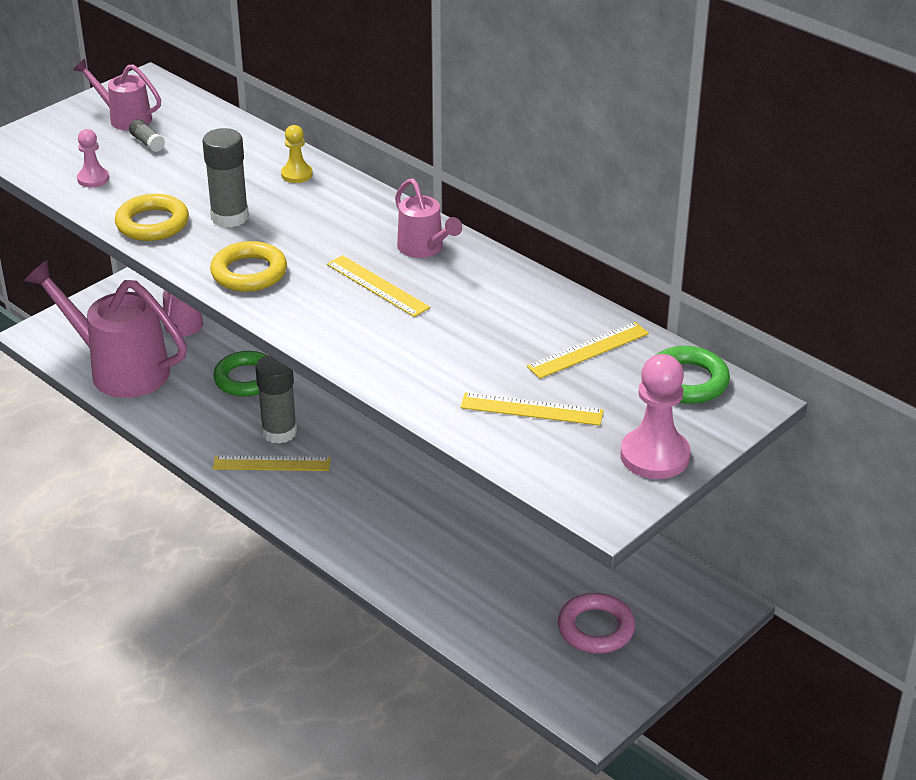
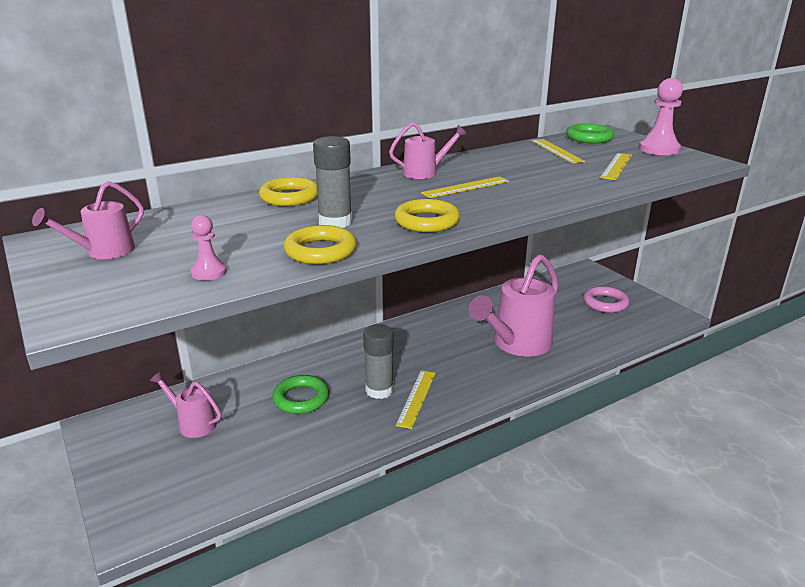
camera: 75 degrees left, 10 degrees down
pink watering can [24,260,187,398] -> pink watering can moved to [469,254,558,357]
grey glue stick [129,119,165,152] -> none
yellow pawn [281,125,313,183] -> yellow ring [259,177,318,206]

